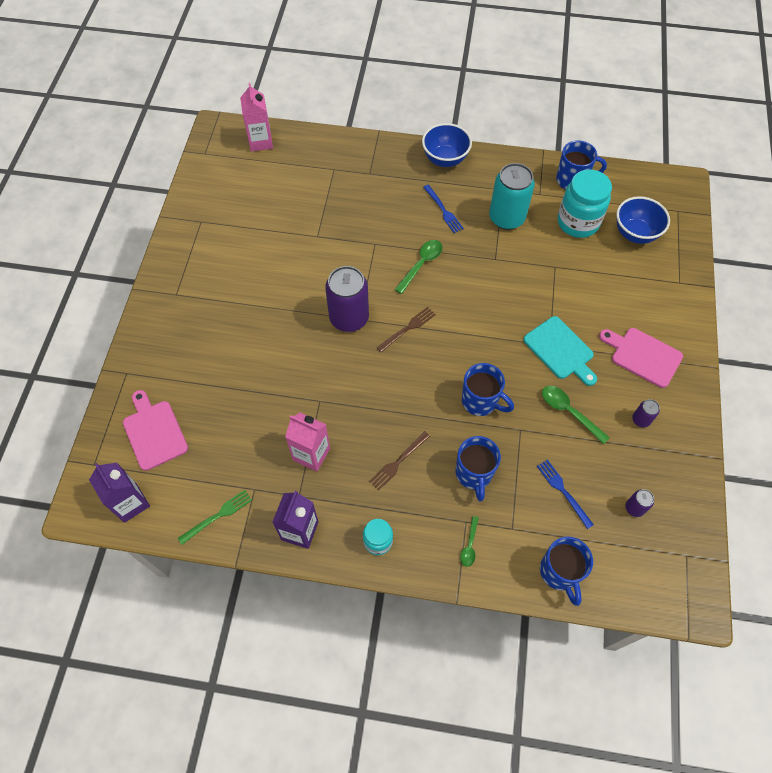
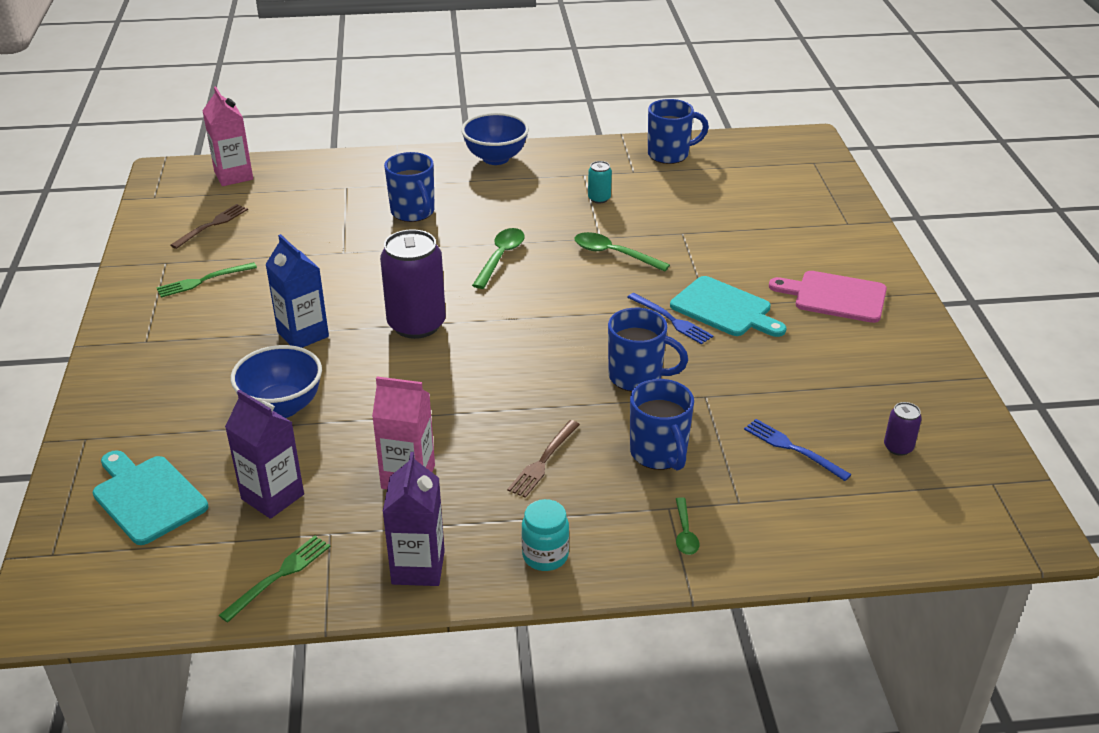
camera: 15 degrees left, 25 degrees down
purple carton [89,463,150,523] -> purple carton moved to [225,389,304,519]
pink cutting board [123,390,188,471] -> turquoise cutting board [93,450,208,545]
brown fork [377,307,436,353] -> brown fork moved to [170,204,248,249]
blue fork [423,185,464,233] -> blue fork moved to [627,293,713,344]
turquoise can [489,163,535,230] -> turquoise can [588,161,612,204], size x0.45
blue mug [540,536,593,606] -> blue mug moved to [384,152,435,222]
green spoon [542,386,610,444] -> green spoon moved to [574,232,670,272]
turquoise jar [558,169,612,238] -> none
blue bowl [616,196,670,244] -> blue bowl moved to [231,345,322,418]
purple can [632,399,660,428] -> none
none -> green fork [156,262,257,297]
none -> blue carton [265,234,329,348]

